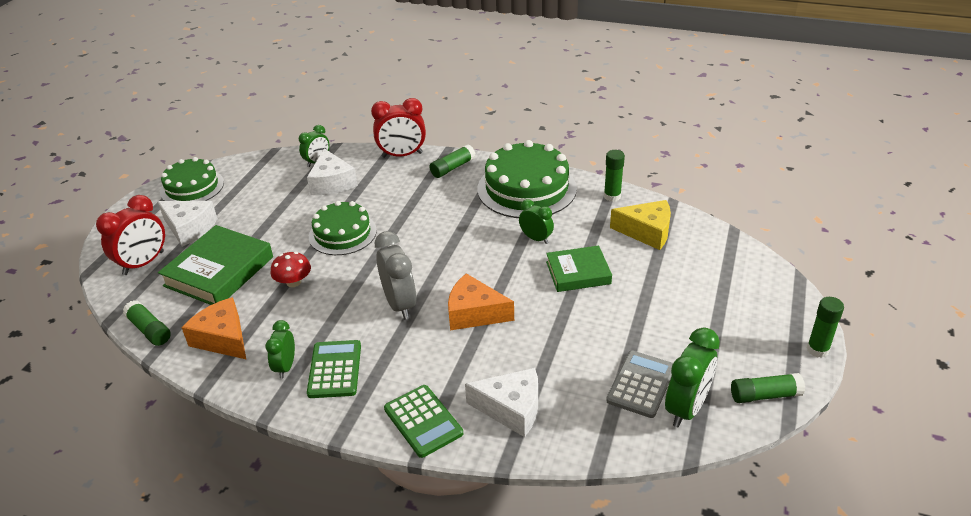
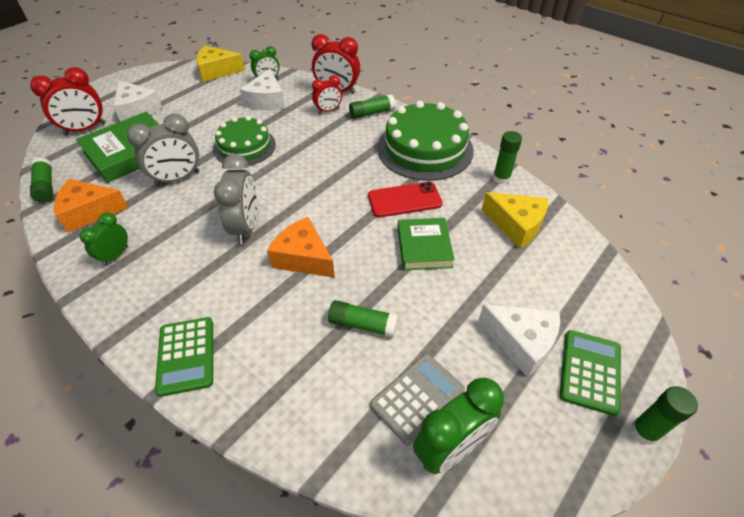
camera: 20 degrees right, 10 degrees up
green cake [160,157,224,201] -> none
orange cheese [181,297,246,359] -> orange cheese turned 75 degrees counterclockwise [54,179,129,233]
red mushroom [271,252,311,287] -> grey clock [127,114,199,186]
green calculator [307,340,361,398] -> green calculator moved to [560,330,621,416]
white cheese [465,368,538,437] -> white cheese moved to [478,304,560,377]
green clock [519,199,554,244] -> red phone [368,182,443,218]
green book [546,245,612,292] -> green book turned 75 degrees clockwise [397,218,455,271]
green glue stick [731,373,805,403] -> green glue stick moved to [328,300,399,337]
none -> yellow cheese [196,46,245,82]
none -> red clock [312,75,342,114]

